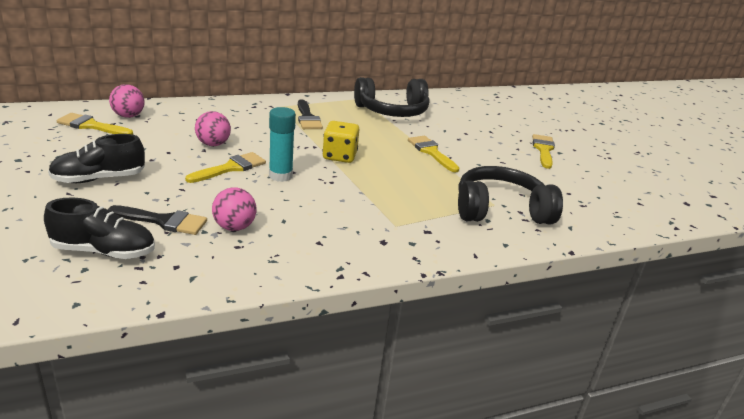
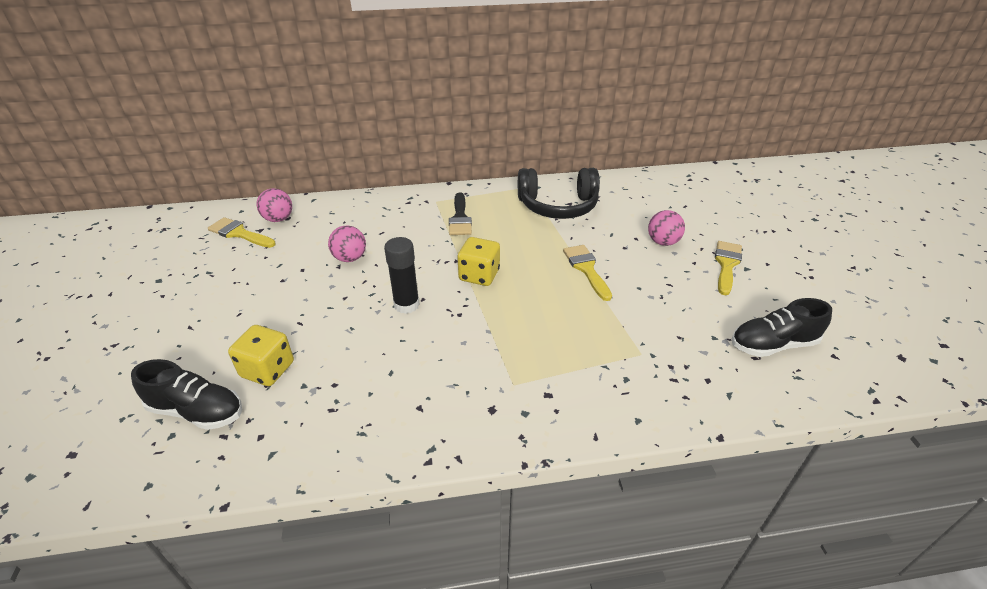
camera: 15 degrees right, 10 degrees up
black shoe [48,134,145,183] -> black shoe moved to [732,298,832,357]
black brush [108,205,207,235] -> yellow dice [228,325,294,386]
yellow brush [185,152,266,183] -> none
pink ball [212,188,257,231] -> pink ball moved to [648,210,685,246]
turquoise glue stick [269,107,296,182] -> black glue stick [384,237,420,314]
black headphones [458,166,563,224] -> none

